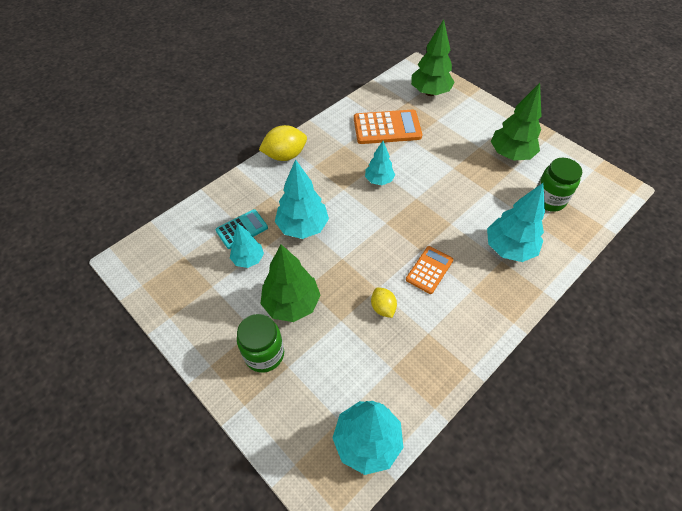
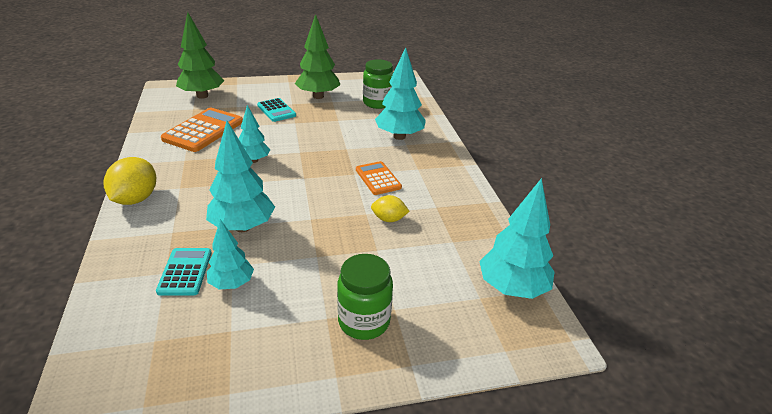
camera: 60 degrees left, 20 degrees down
green tree [260,244,321,322] -> none
none -> turquoise calculator [257,98,296,122]

